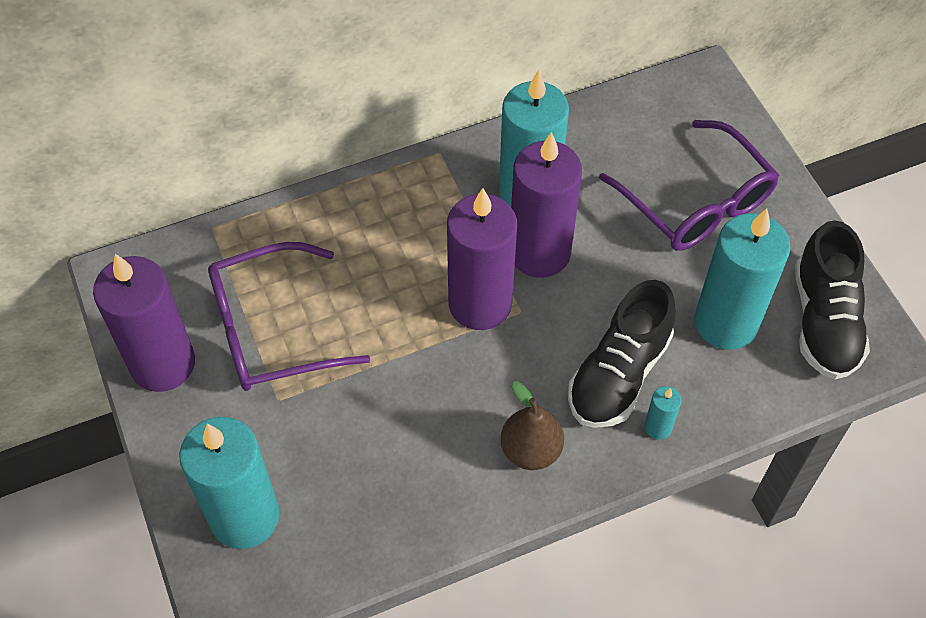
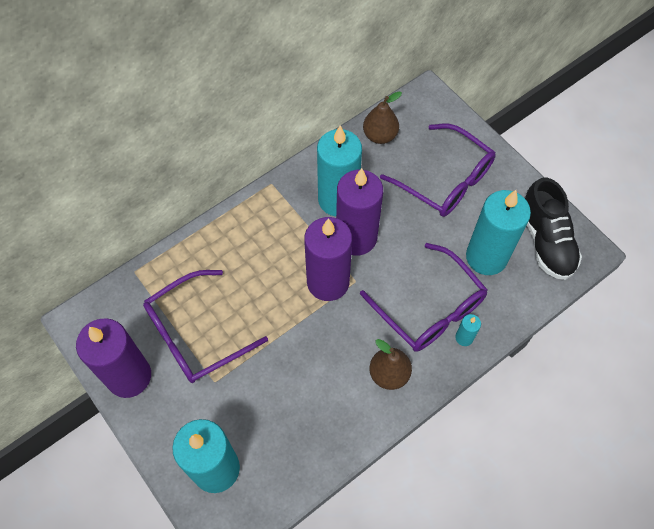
camera: 15 degrees left, 5 degrees up
black shoe [568,280,676,428] -> purple glasses [360,243,488,351]
none -> brown pear [363,91,402,144]

